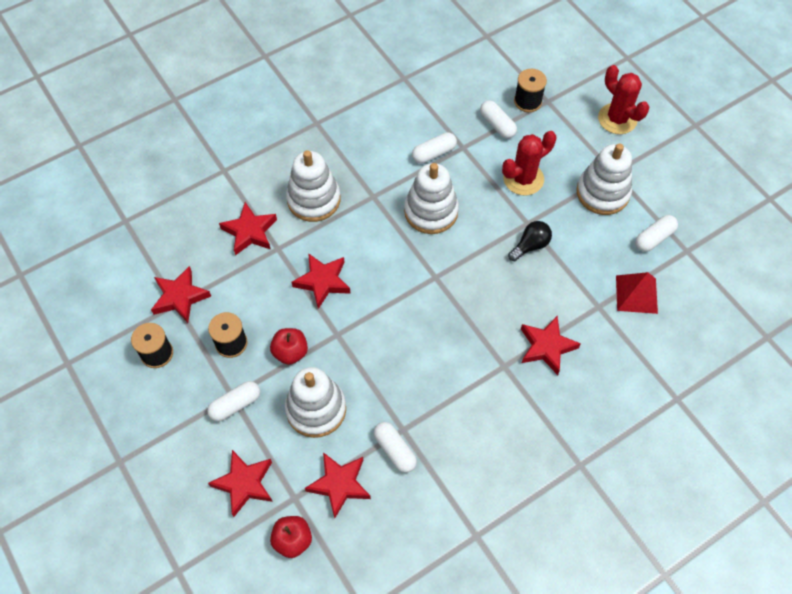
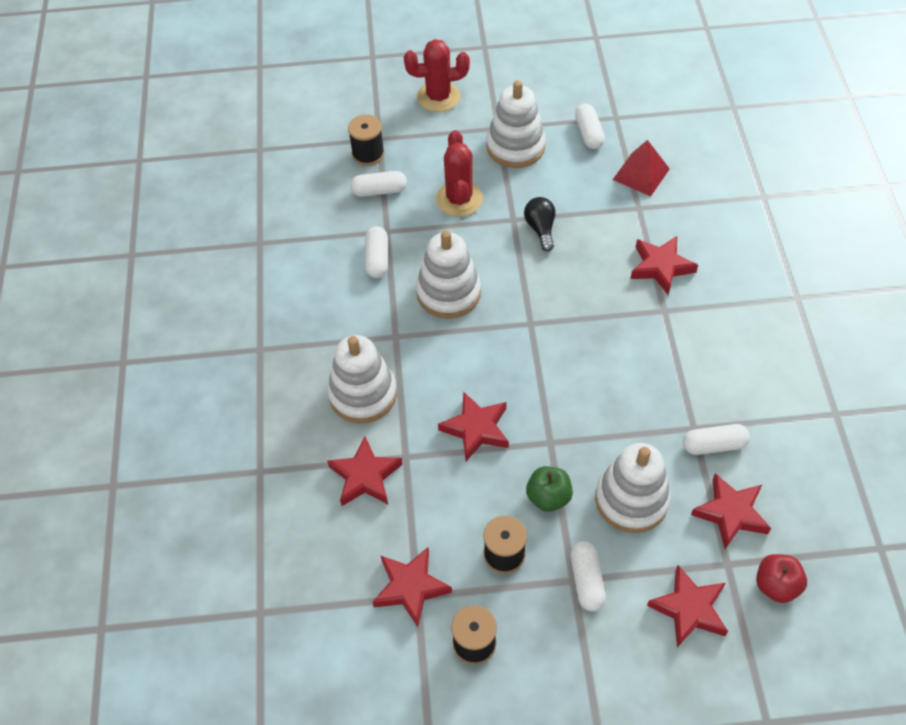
camera: 60 degrees left, 5 degrees down
red apple [270,328,308,365] -> green apple [526,466,573,512]

